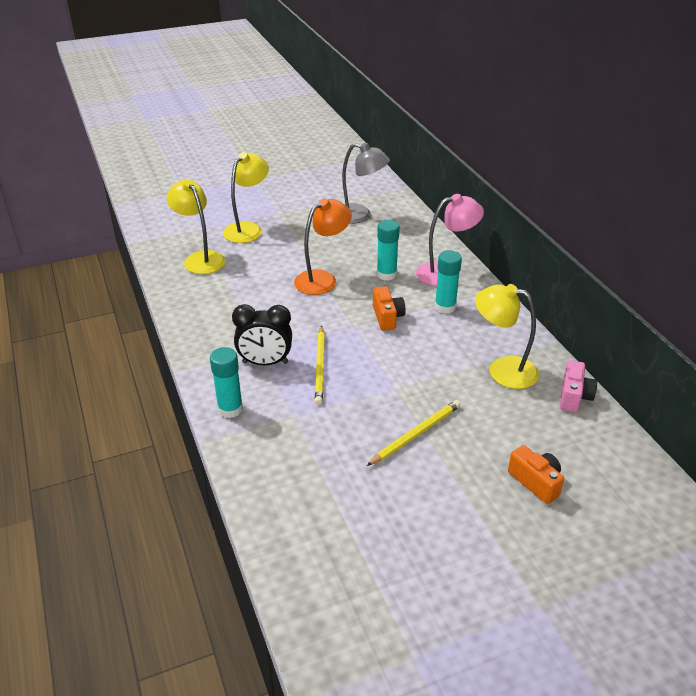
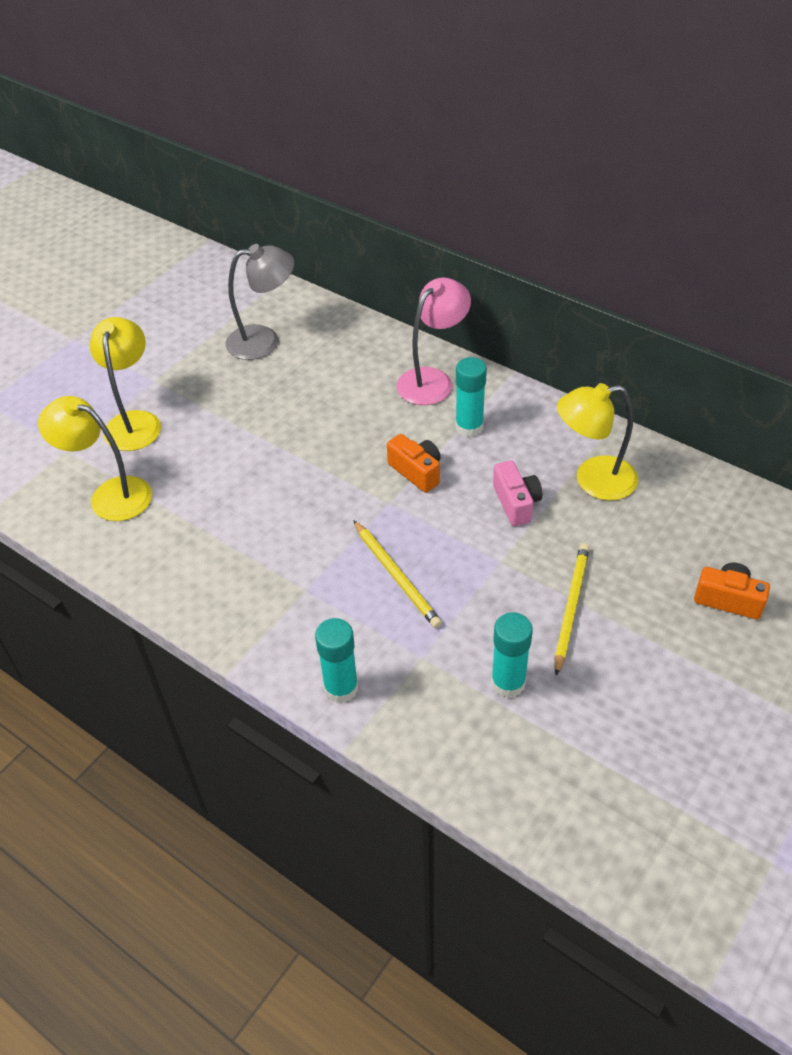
camera: 30 degrees left, 10 degrees up
black clock [232,304,292,365] -> none
orange lamp [294,198,352,295] -> none
turquoise glue stick [377,220,400,281] -> turquoise glue stick moved to [491,612,533,698]
pink camera [560,360,597,412] -> pink camera moved to [493,461,542,526]

